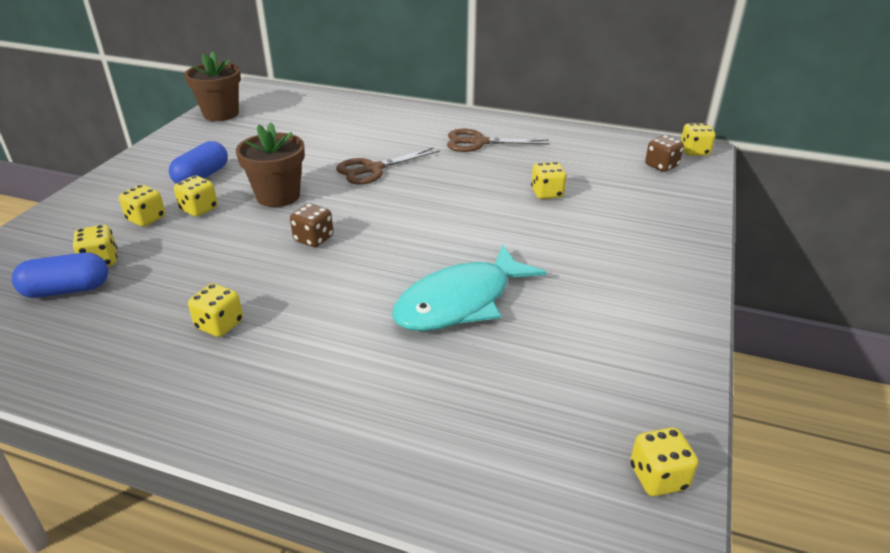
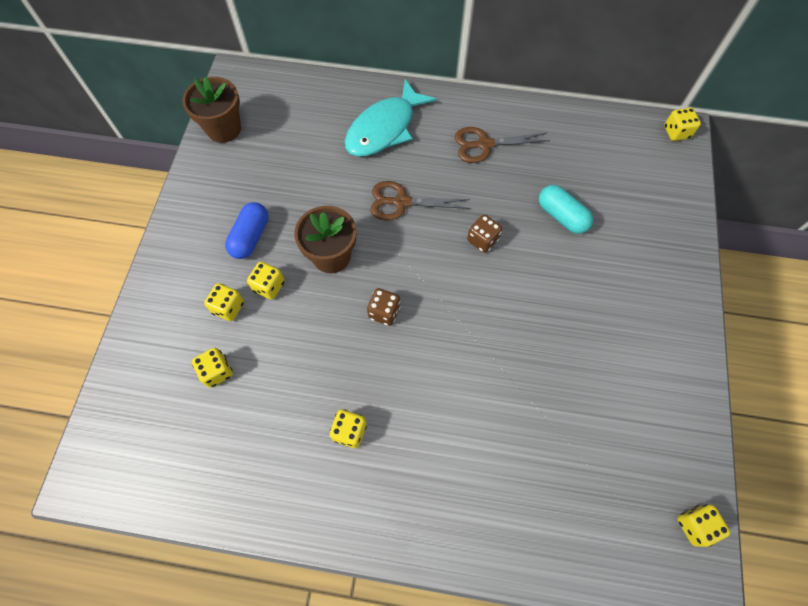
camera: 10 degrees left, 30 degrees up
blue capsule [12,252,108,298] -> none
brown scissors [336,147,440,185] -> brown scissors turned 45 degrees clockwise [370,181,470,221]
turquoise fish [392,244,546,331] -> turquoise fish moved to [345,79,437,157]
yellow dice [531,162,567,199] -> turquoise capsule [539,185,593,234]
brown dice [645,135,684,172] -> brown dice moved to [467,214,502,253]

